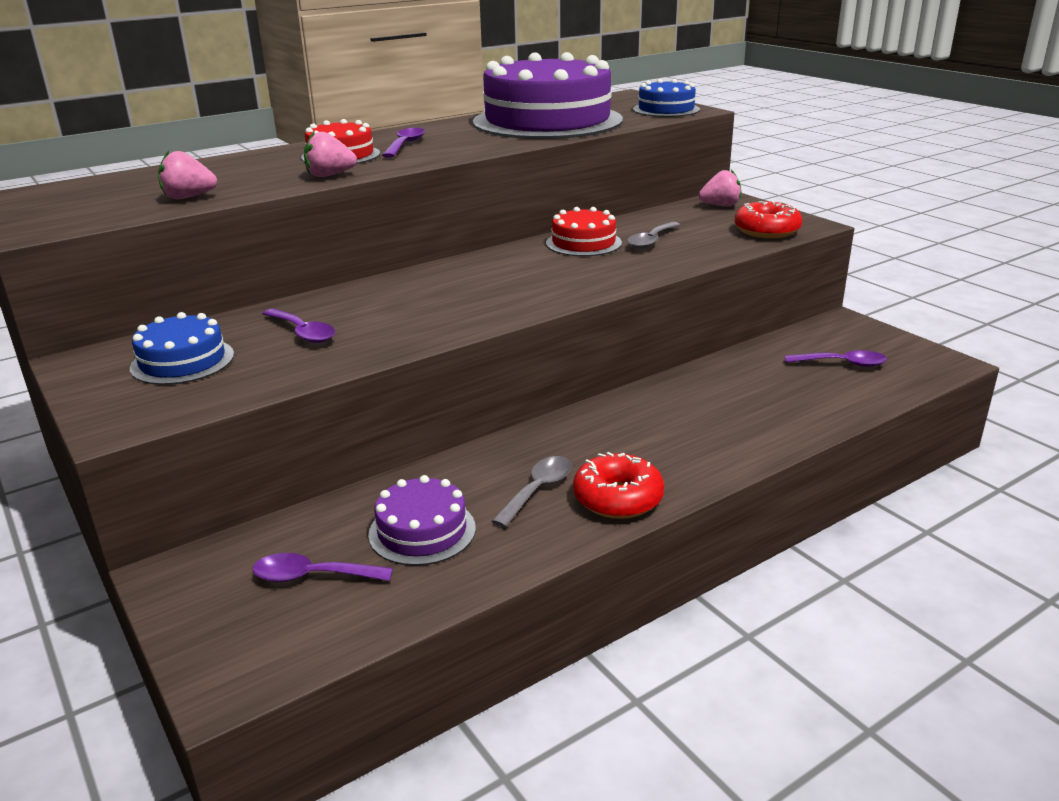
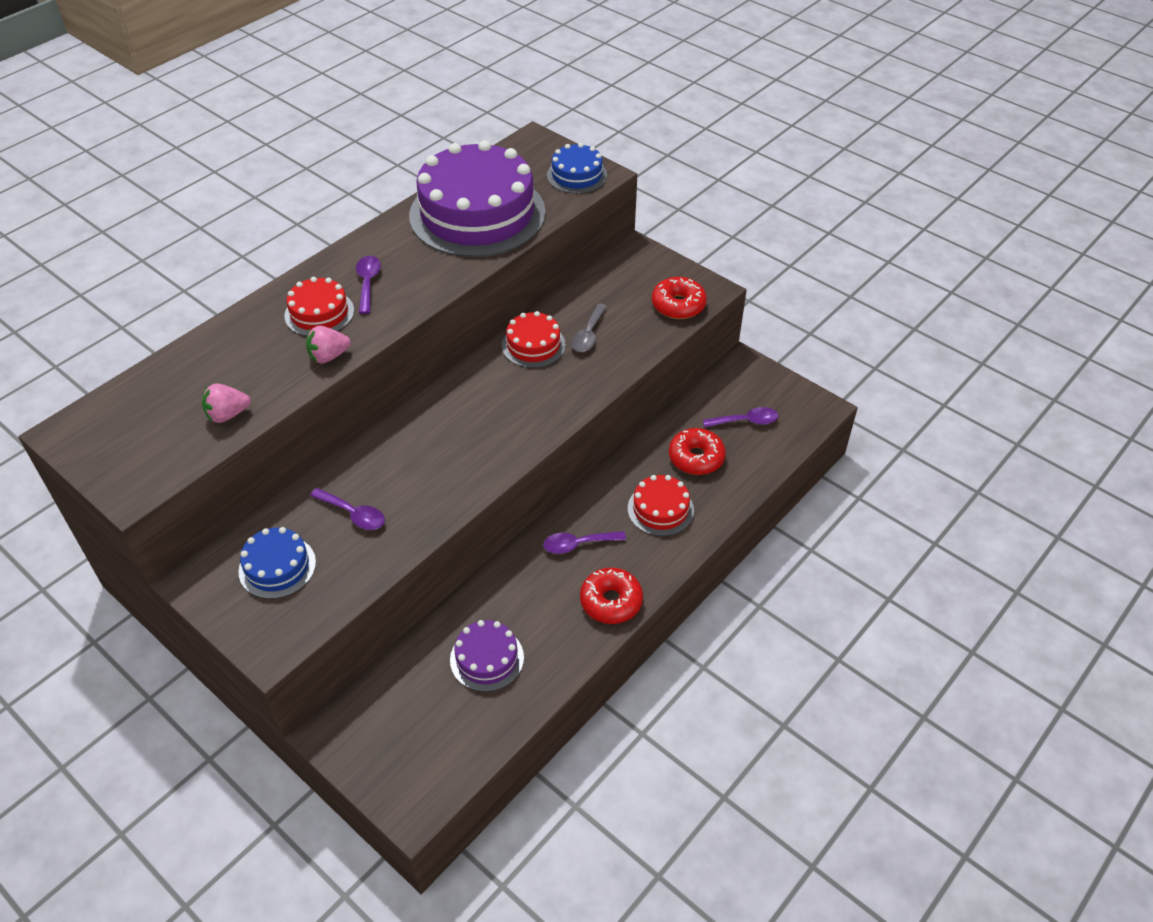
camera: 15 degrees left, 20 degrees up
purple spoon [252,553,393,582] -> purple spoon moved to [543,531,626,554]
grey spoon [492,456,572,527] -> none
pink strawberry [699,170,741,206] -> none
none -> red cake [628,475,694,536]
none -> red donut [669,428,726,475]

